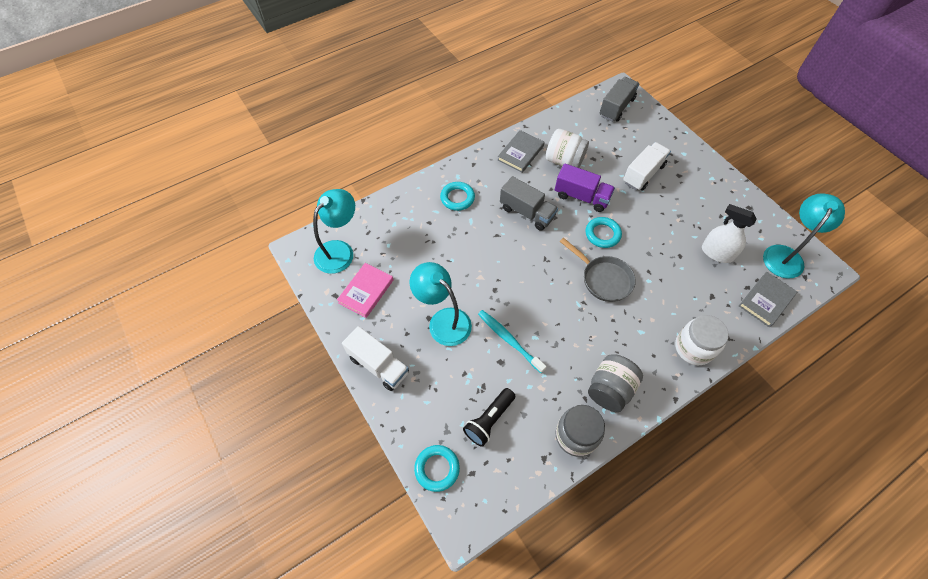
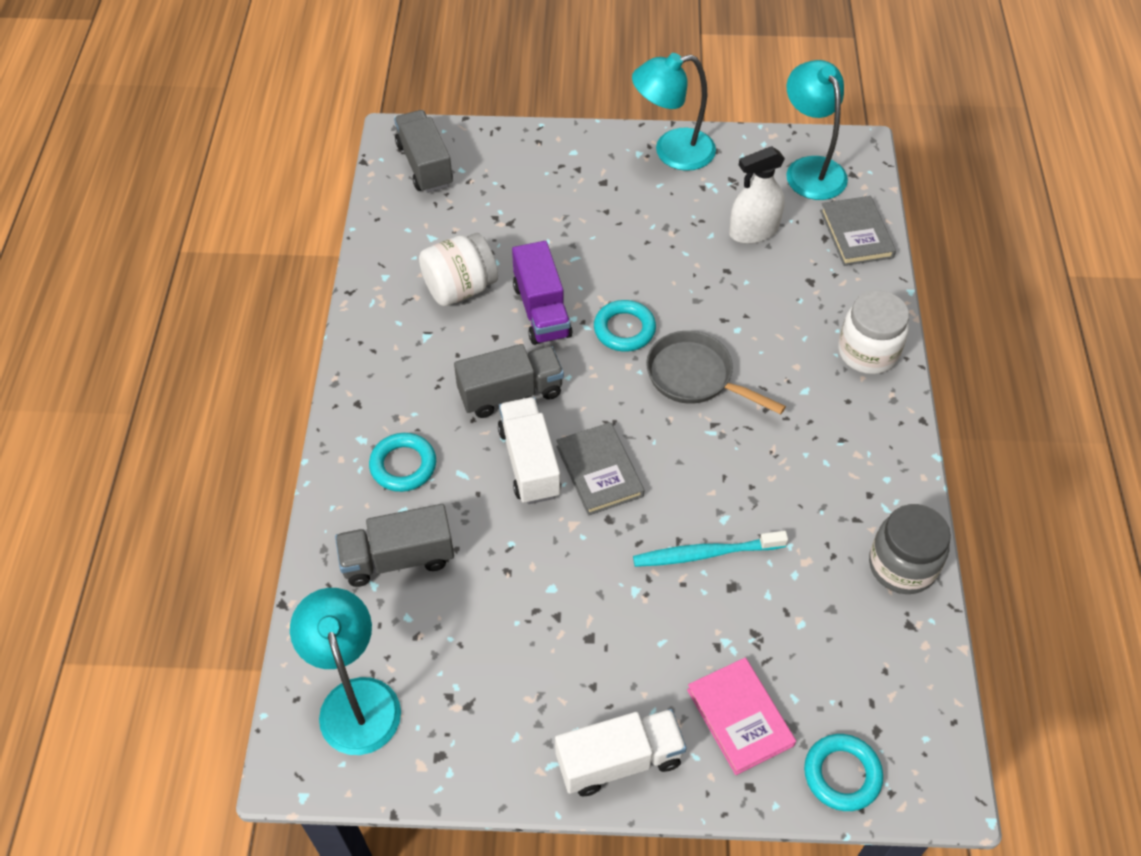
camera: 55 degrees left, 5 degrees down
pink book [337,263,394,318] -> pink book moved to [687,658,796,775]
turquoise lamp [410,262,472,346] -> turquoise lamp moved to [632,53,716,171]
black flashlight [463,388,515,447] -> none
grey book [497,130,545,173] -> grey book moved to [556,422,644,516]
purple truck [555,164,615,212] -> purple truck turned 105 degrees clockwise [512,241,572,345]
grey pan [559,238,636,302] -> grey pan turned 135 degrees counterclockwise [646,331,786,415]
grey jar [588,354,643,412] -> none
white truck [623,142,671,191] -> white truck moved to [498,397,561,504]
none -> grey truck [335,504,454,587]

